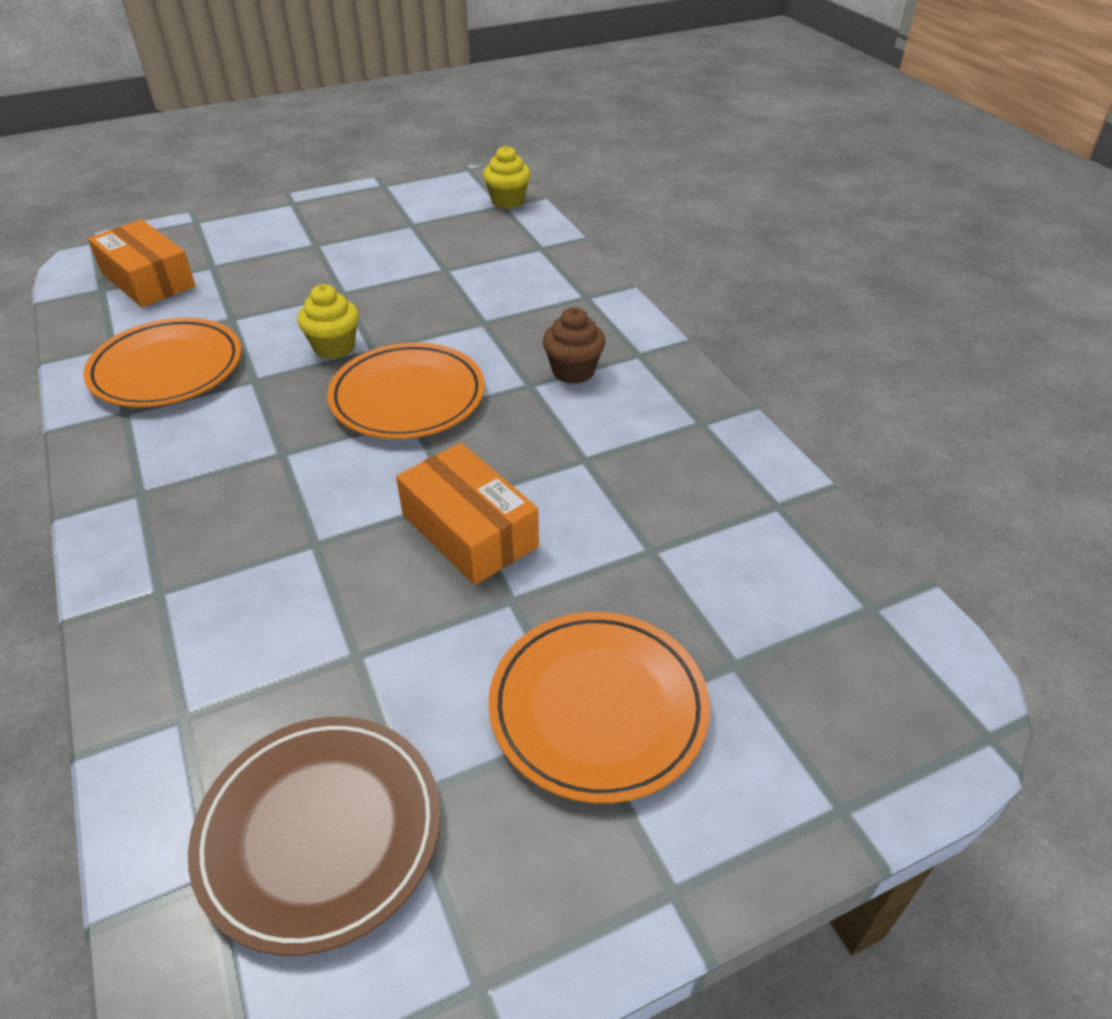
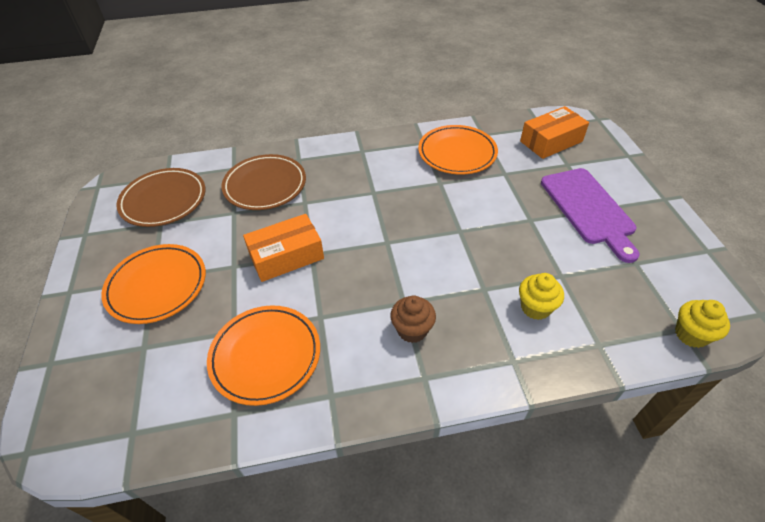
camera: 105 degrees right, 5 degrees up
yellow cupcake [297,284,359,359] -> yellow cupcake moved to [519,273,564,320]
orange plate [327,342,485,439] -> orange plate moved to [207,305,320,406]
none -> brown plate [222,154,306,210]
none -> purple cutting board [541,168,640,263]

